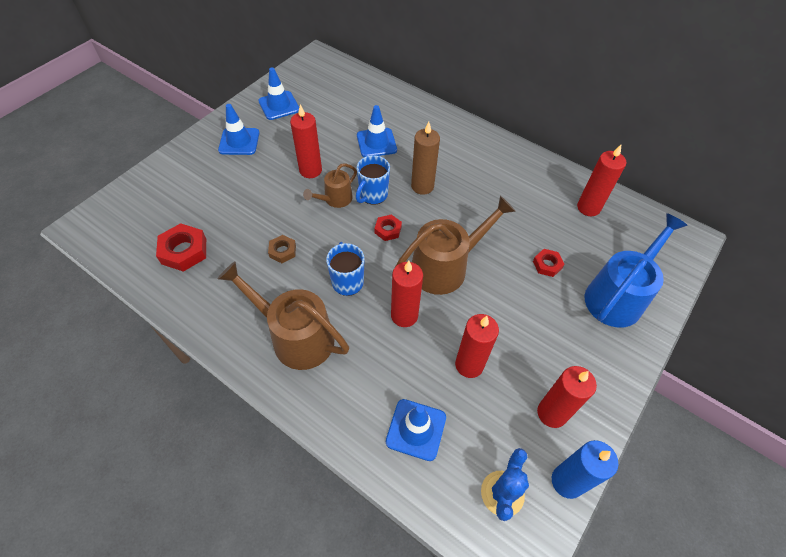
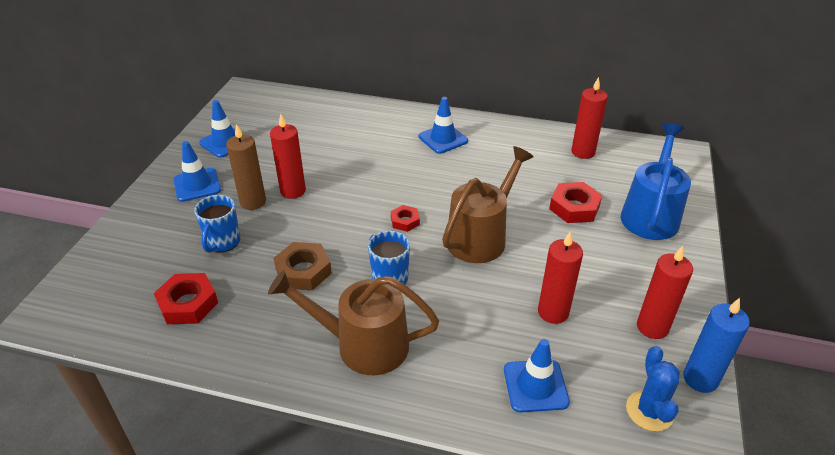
camera: 20 degrees left, 15 degrees down
brown nut [268,235,296,263] -> brown nut [273,242,332,291], size x1.69
brown watering can [303,163,357,208] -> none
blue mug [356,155,390,205] -> blue mug moved to [194,195,240,253]
blue traffic cone [357,105,397,157] -> blue traffic cone moved to [419,97,468,154]
red candle [391,261,423,327] -> none
brown candle [411,122,440,195] -> brown candle moved to [226,124,266,210]
red nut [533,249,564,277] -> red nut [549,182,602,223], size x1.69

